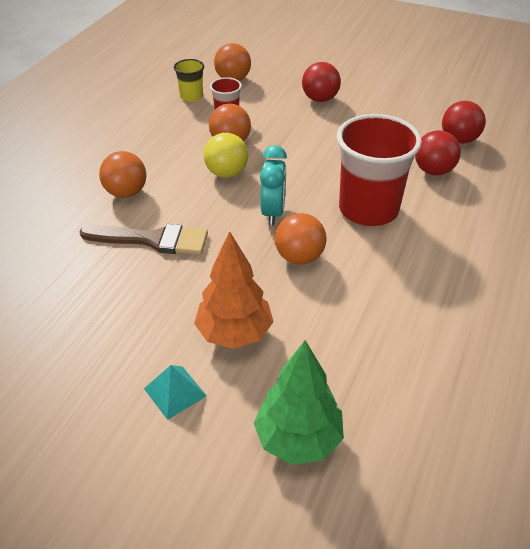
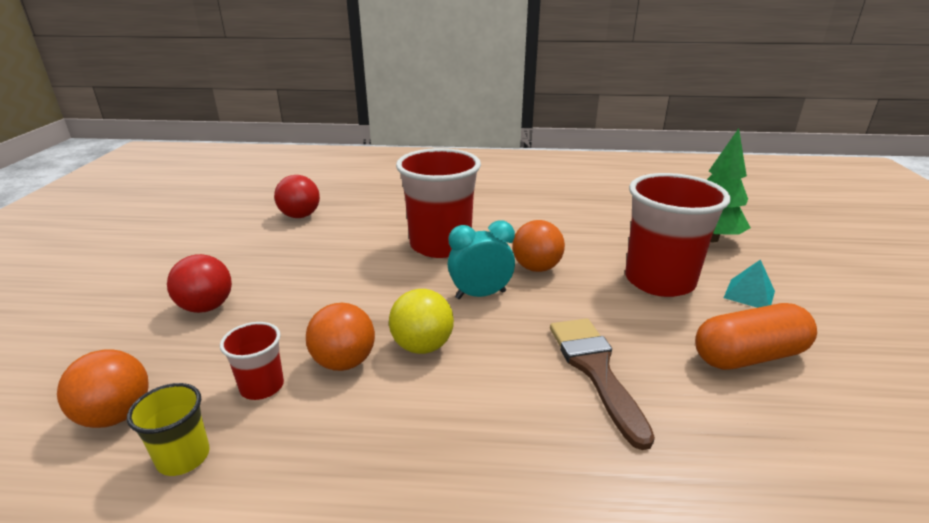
camera: 110 degrees left, 15 degrees down
orange ball [99,151,146,198] -> none
orange tree [194,231,274,349] -> red cup [625,173,731,297]
red ball [415,130,461,176] -> none
none -> orange capsule [695,303,817,370]

